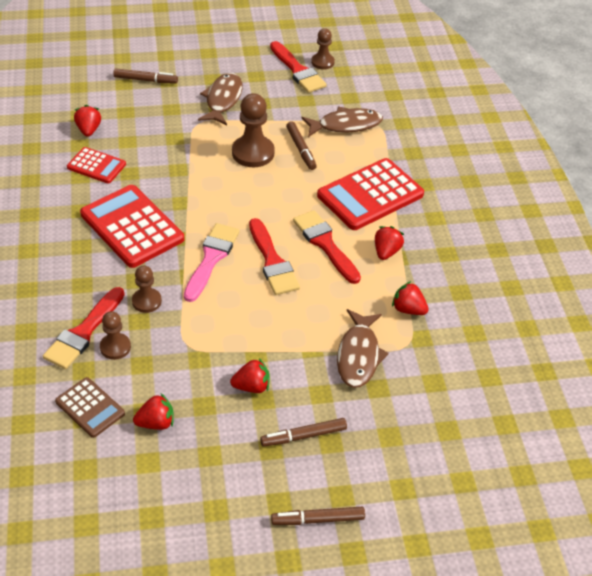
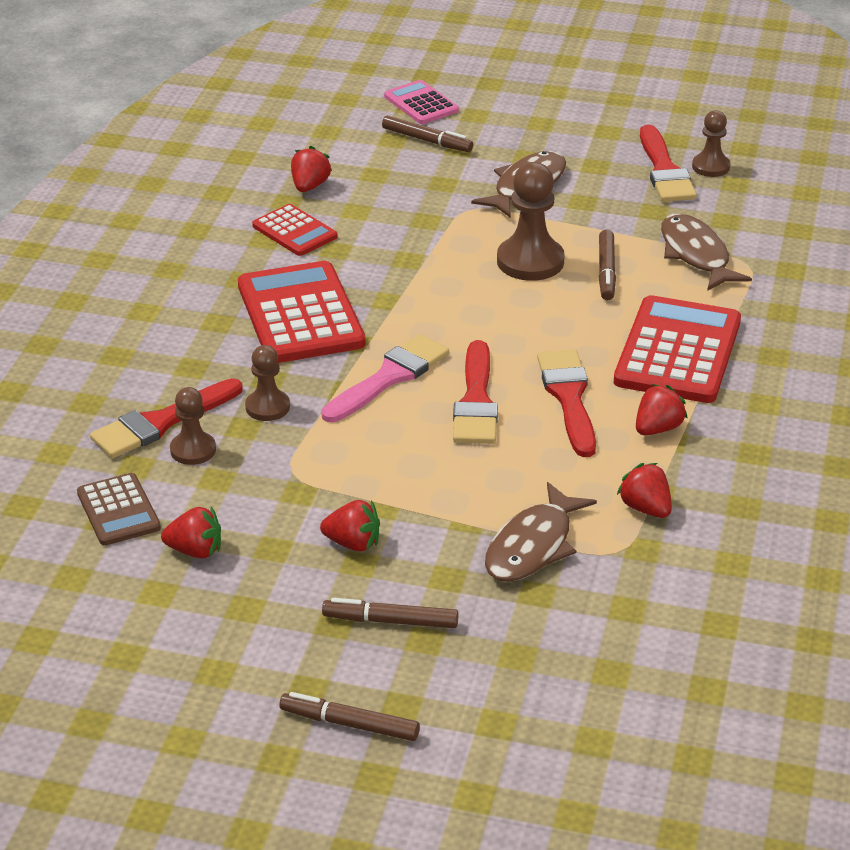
camera: 25 degrees right, 10 degrees down
brown fish [301,107,383,137] -> brown fish turned 120 degrees counterclockwise [661,214,752,291]
red calculator [317,158,424,230] -> red calculator turned 120 degrees clockwise [614,295,741,403]
none -> pink calculator [384,80,459,124]

